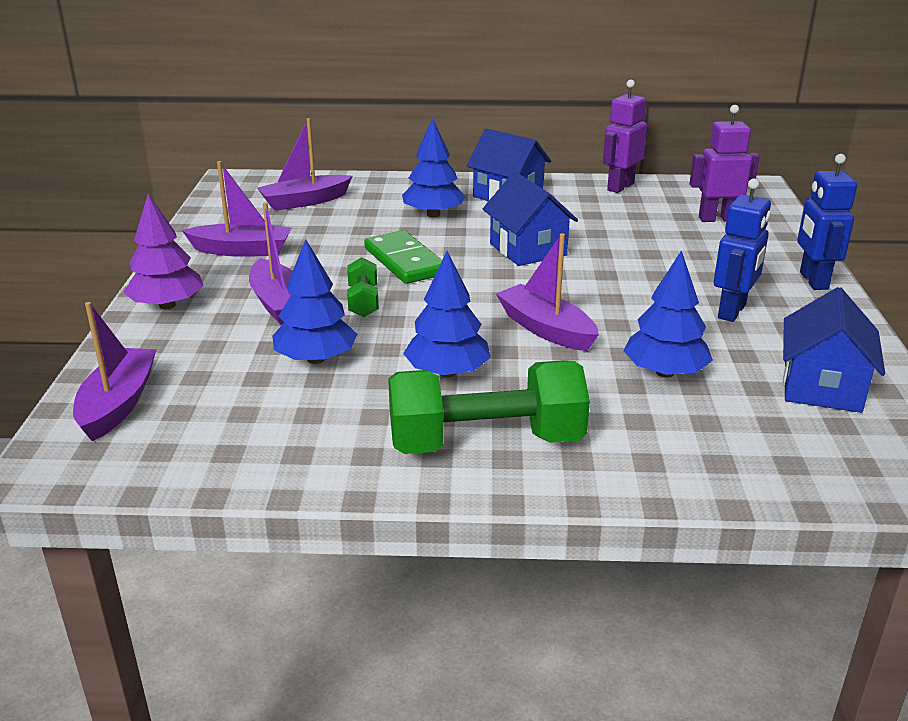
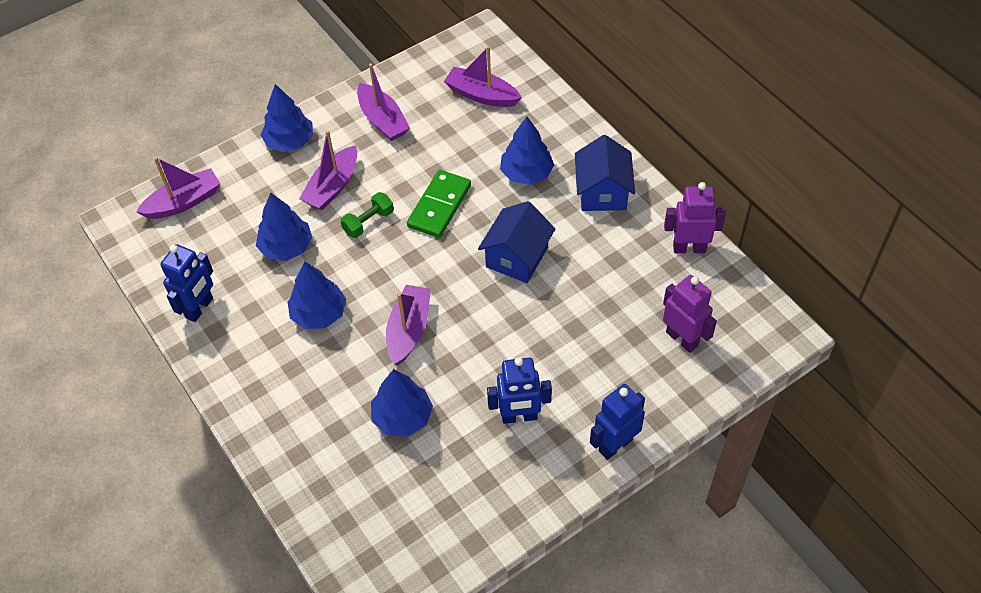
camera: 55 degrees right, 25 degrees up
purple tree [123,194,203,309] -> blue tree [261,84,313,152]
green dumbbell [388,360,590,454] -> none
blue house [783,287,885,413] -> none
none -> blue robot [160,244,213,322]

